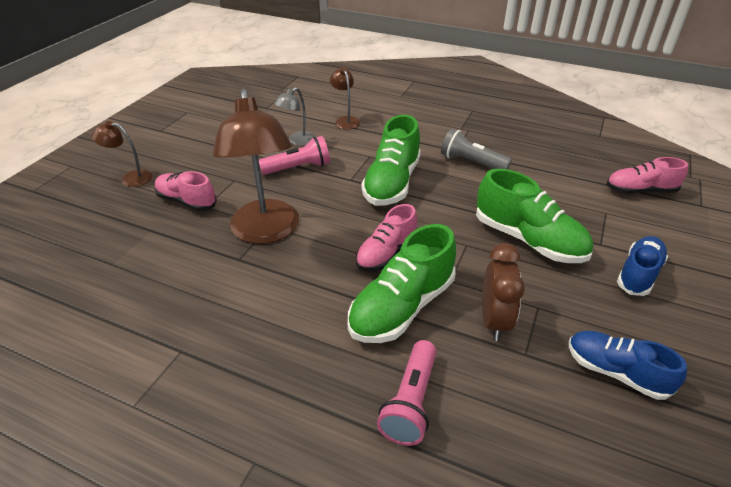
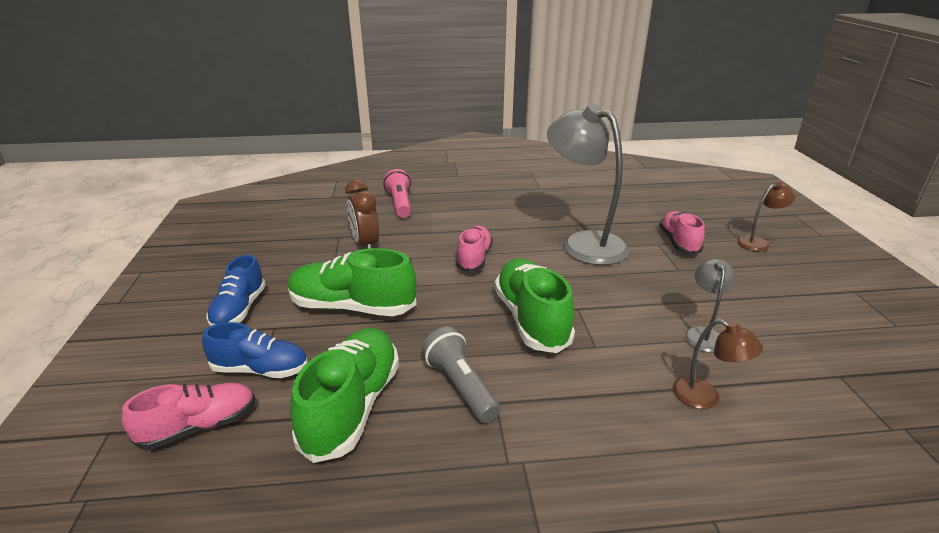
camera: 150 degrees right, 10 degrees down
pink shoe [154,171,217,211] -> pink shoe turned 90 degrees counterclockwise [659,211,705,255]
brown lamp [213,88,299,244] -> grey lamp [547,104,629,265]
pink flashlight [259,136,330,175] -> none
green shoe [348,224,456,343] -> green shoe moved to [290,328,399,463]
grey flashlight [441,129,512,169] -> grey flashlight turned 120 degrees counterclockwise [422,327,500,423]
blue shoe [569,331,687,400] -> blue shoe moved to [202,322,308,378]

